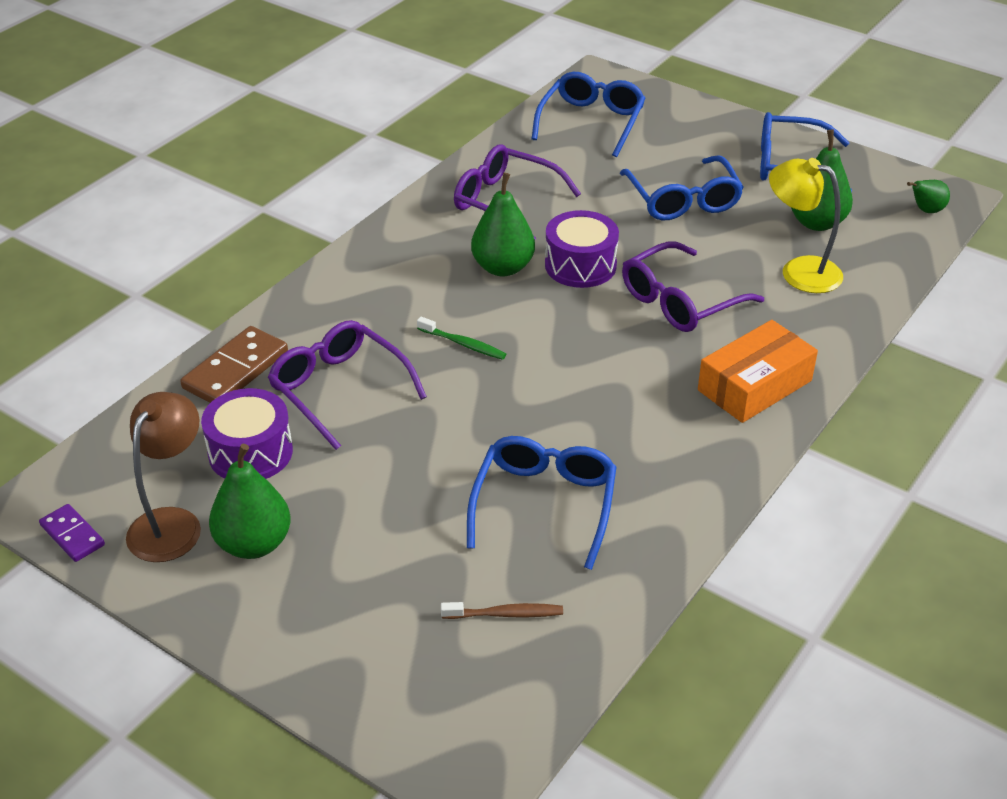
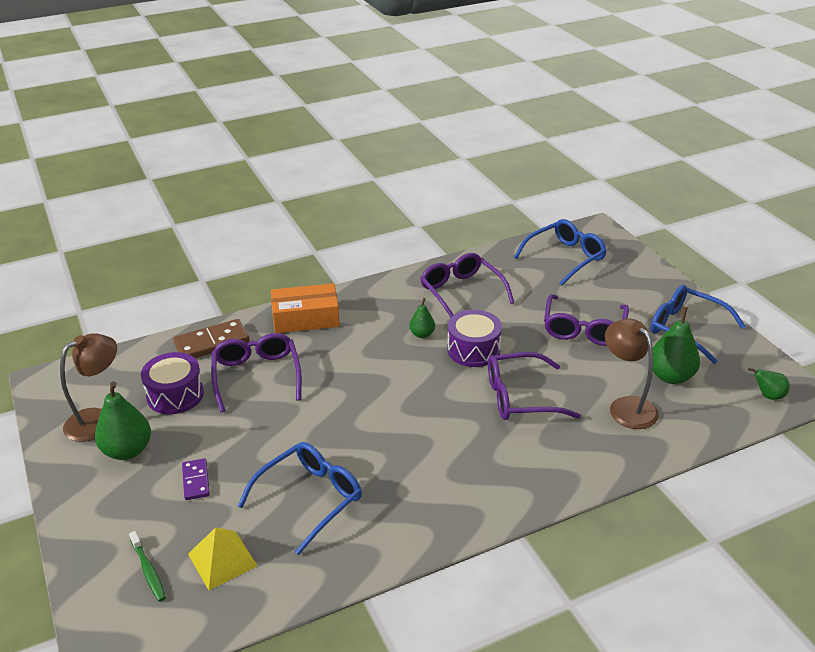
camera: 30 degrees right, 5 degrees down
purple domino [39,504,105,562] -> purple domino moved to [182,458,210,500]
green toothbrush [417,317,506,360] -> green toothbrush moved to [129,531,166,602]
brown toothbrush [441,602,563,619] -> yellow pyramid [188,527,257,590]
green pear [471,173,535,276] -> green pear [409,298,435,338], size x0.56
blue glasses [620,155,744,220] -> purple glasses [544,294,629,346]
orange box [698,320,818,423] -> orange box moved to [271,283,340,333]
yellow lamp [769,158,843,293] -> brown lamp [605,319,659,429]

